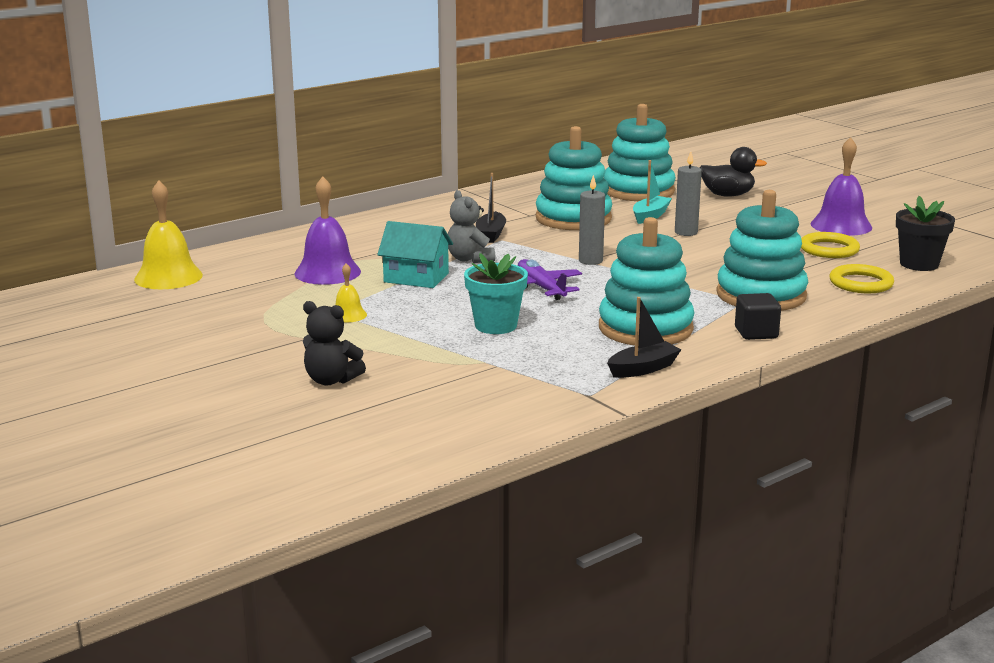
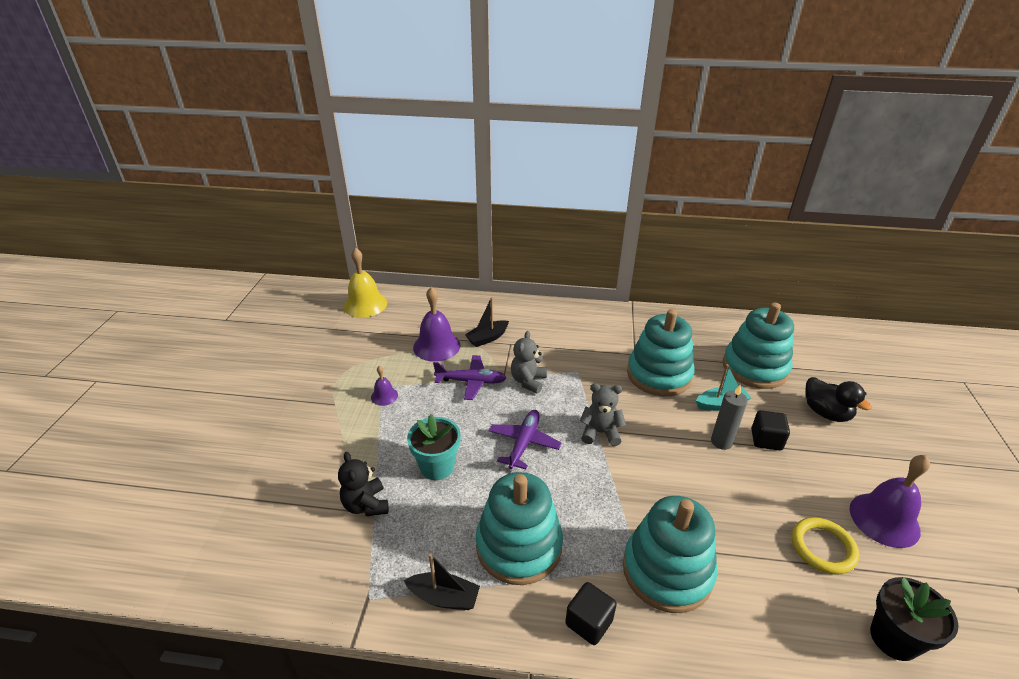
camera: 45 degrees right, 15 degrees up
black teddy bear [303,301,366,385] -> black teddy bear moved to [338,452,388,516]
yellow bell [335,263,367,322] -> purple bell [371,366,398,406]
turquoise house [377,221,453,288] -> purple plane [433,355,507,400]
black boat [476,173,506,243] -> black boat moved to [465,297,509,347]
grey candle [579,175,605,265] -> grey teddy bear [580,383,626,446]
yellow ring [829,264,894,293] -> none
none -> black cube [751,410,790,451]

